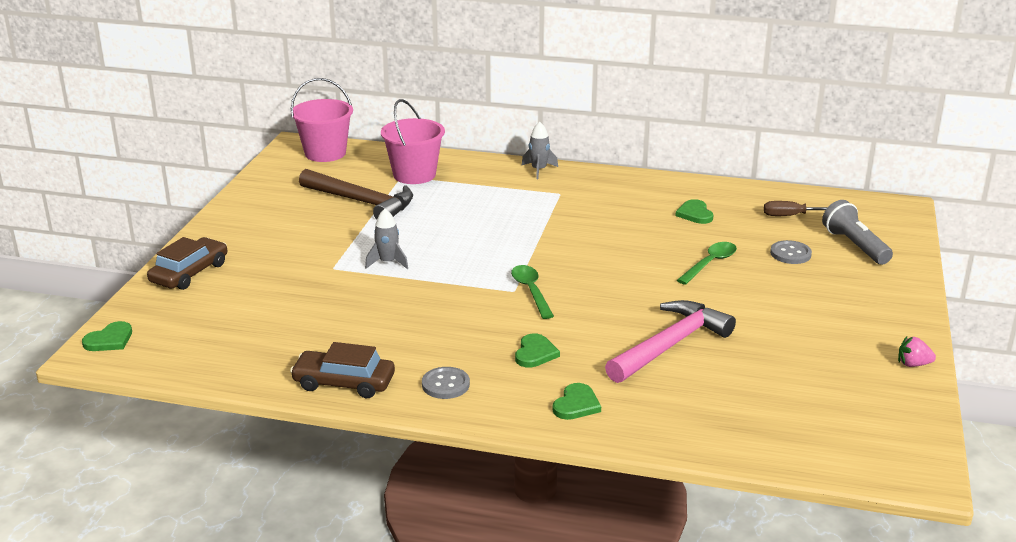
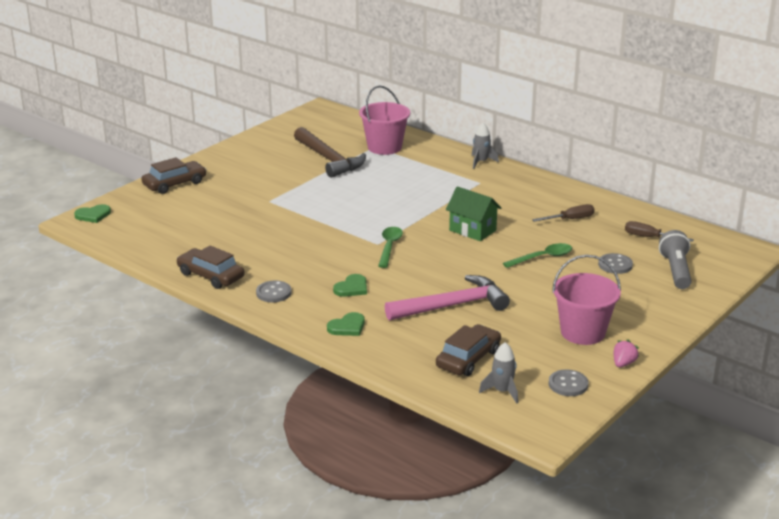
camera: 25 degrees right, 0 degrees up
pink bucket [291,78,353,162] -> pink bucket moved to [552,255,621,345]
grey rocket [365,209,408,269] -> grey rocket moved to [479,342,518,404]
green heart [675,199,713,224] -> brown screwdriver [532,204,595,222]
pink strawberry [898,336,936,367] -> pink strawberry turned 90 degrees clockwise [614,340,639,367]
none -> brown car [436,324,501,376]
none -> green house [446,186,501,241]
none -> grey button [549,369,588,396]

